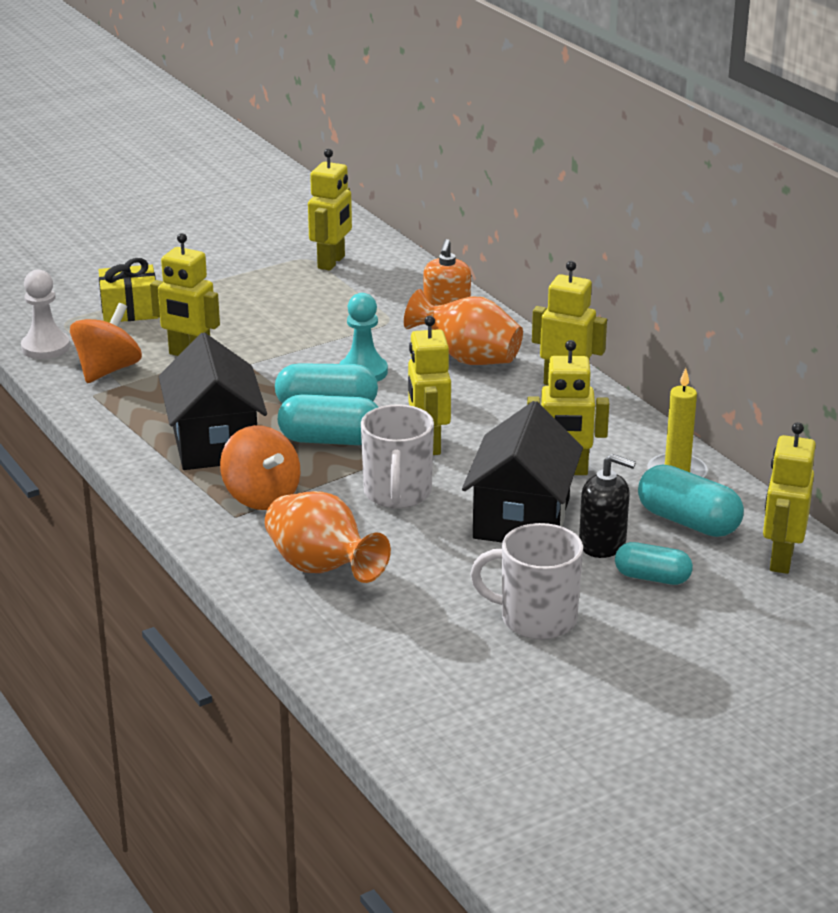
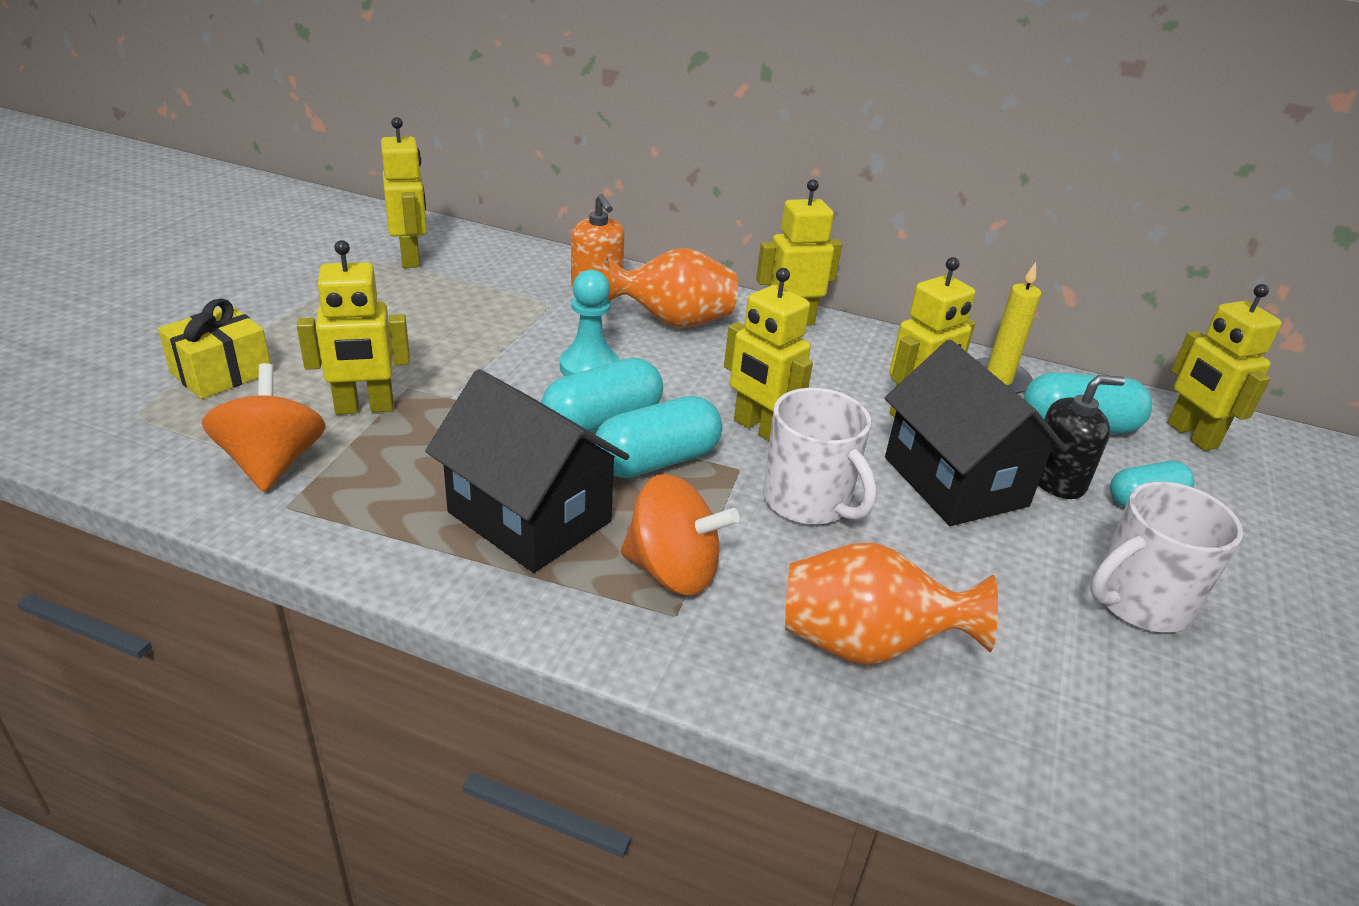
camera: 40 degrees left, 5 degrees up
white pawn [21,270,70,359] -> none

